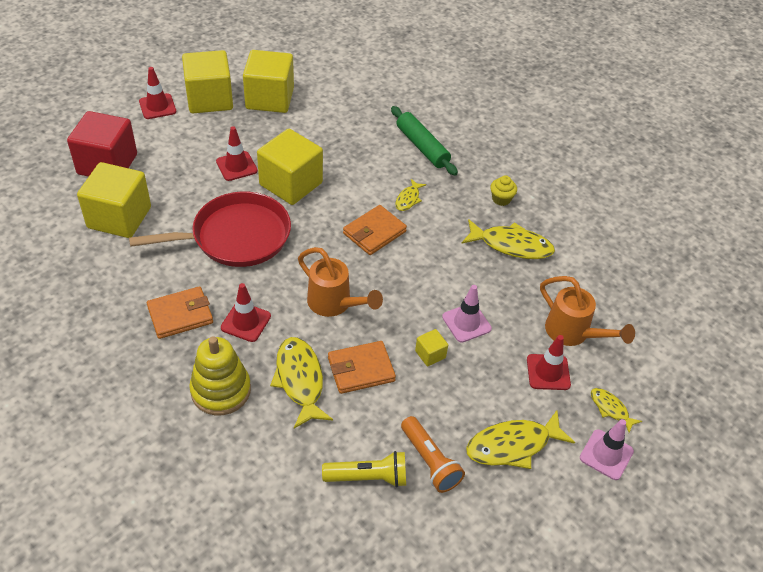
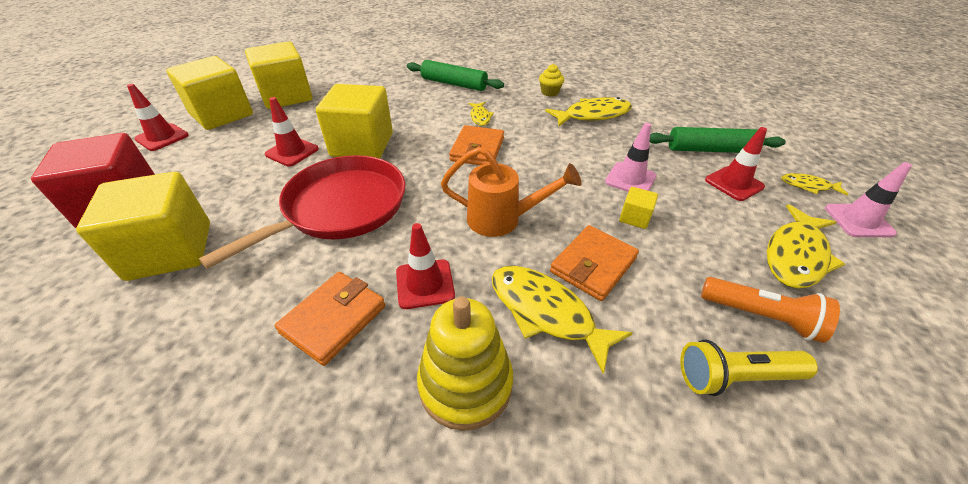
camera: 30 degrees left, 5 degrees down
yellow flashlight [322,451,406,488] -> yellow flashlight turned 150 degrees counterclockwise [680,340,818,396]
orange watering can [540,276,635,346] -> green rolling pin [650,127,786,153]

